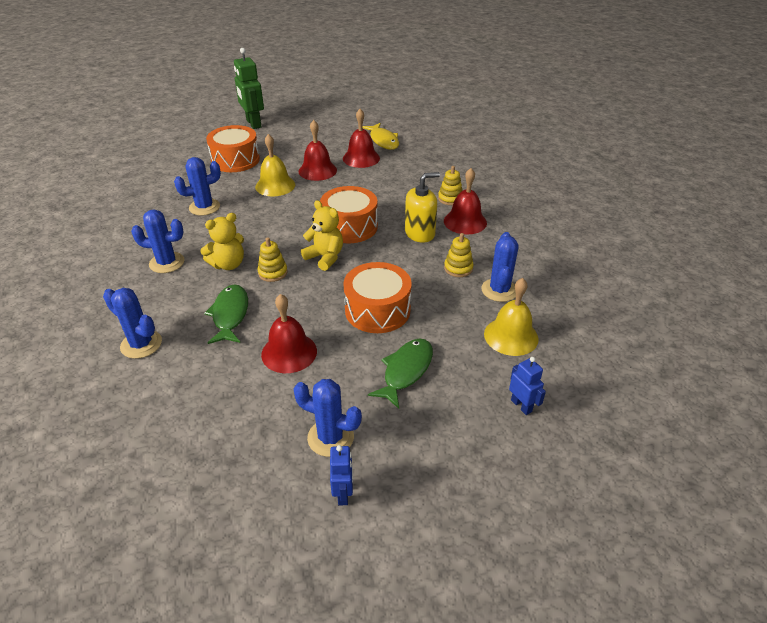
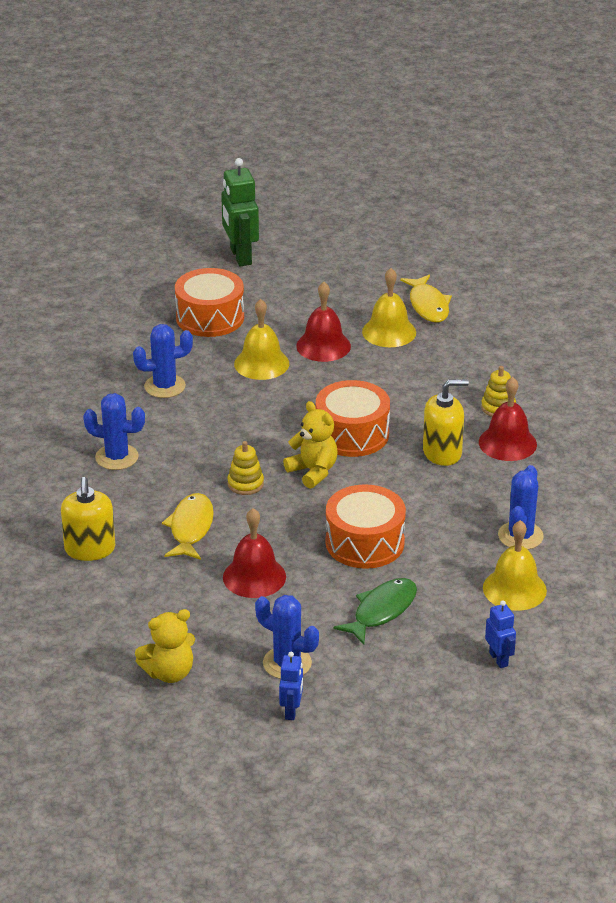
camera: 10 degrees right, 5 degrees down
blue cactus [103,288,162,359] -> yellow soap dispenser [61,477,115,561]
yellow teddy bear [200,213,244,270] -> yellow teddy bear moved to [135,609,195,683]
green fish [204,284,248,344] -> yellow fish [162,493,214,560]
red bell [343,109,380,168] -> yellow bell [362,268,416,347]
yellow stacking toy [444,233,474,277] -> none

